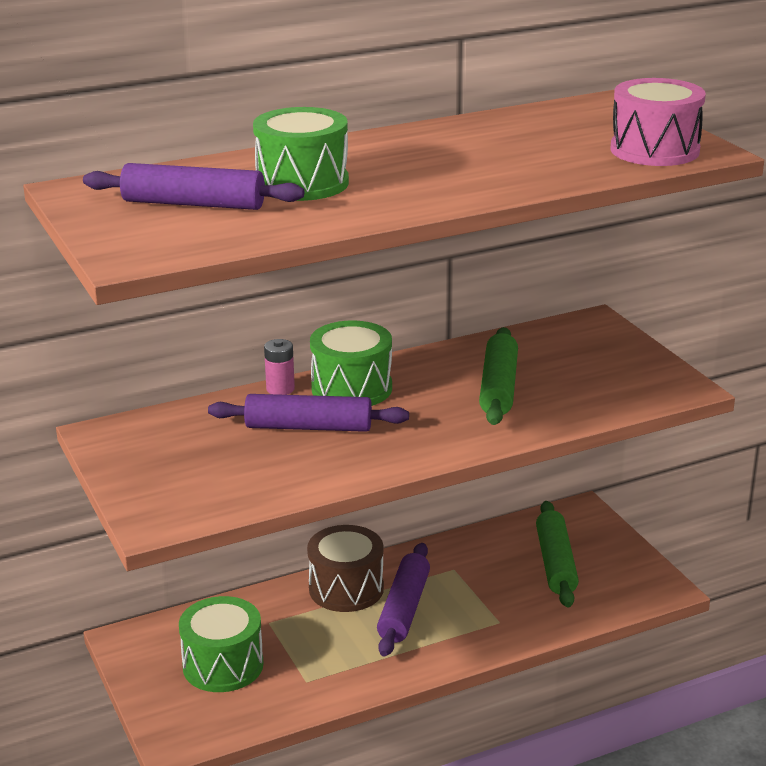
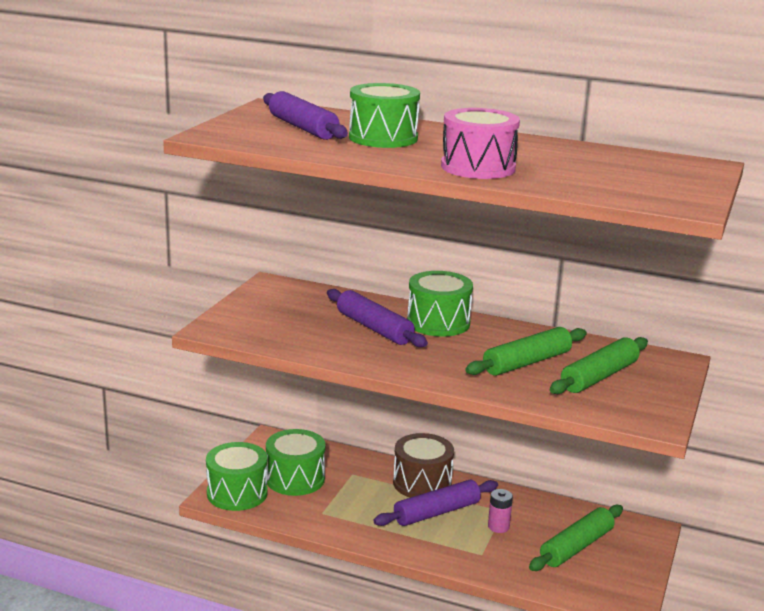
camera: 45 degrees right, 5 degrees down
pink battery [264,339,295,395] -> pink battery moved to [488,489,513,533]
pink drum [611,78,706,166] -> pink drum moved to [441,108,520,179]
none -> green drum [206,442,268,511]
none -> green rolling pin [550,337,648,394]

